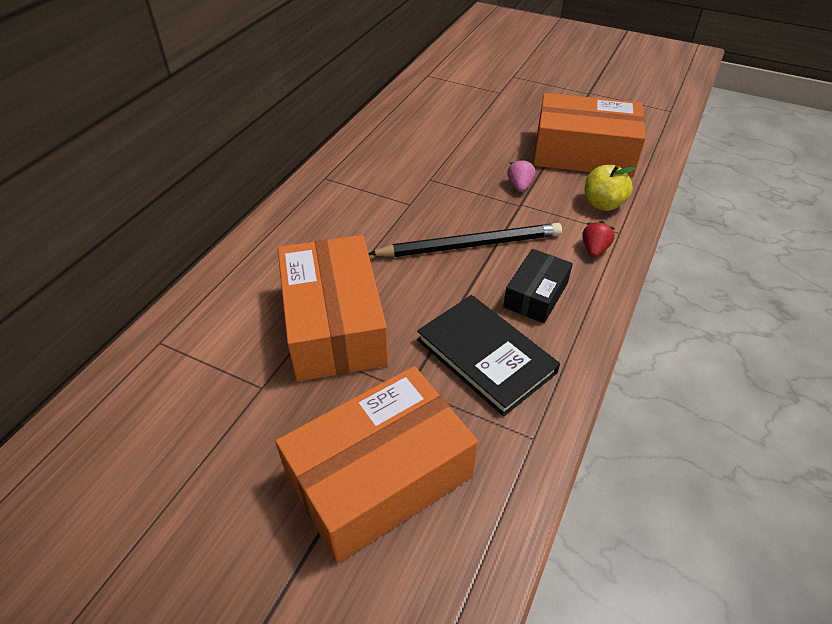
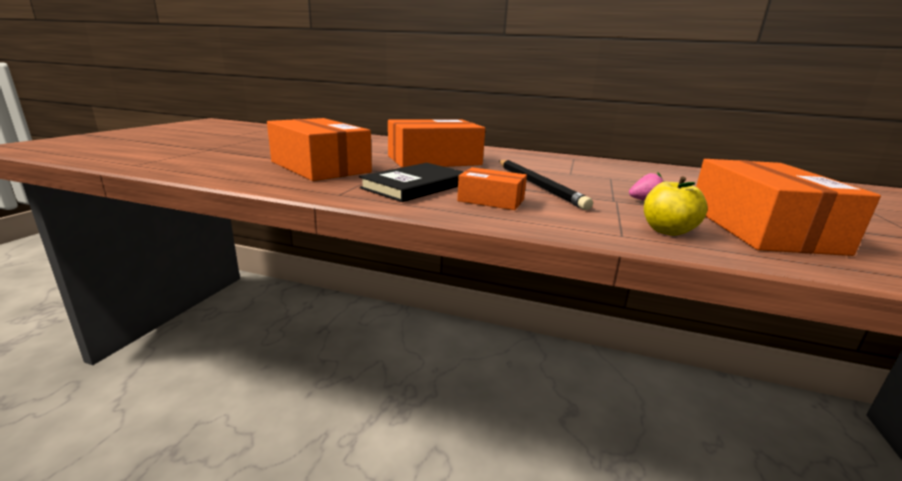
camera: 80 degrees right, 25 degrees down
black box [503,249,573,324] -> orange box [457,167,527,210]
red strawberry [582,221,615,257] -> none

